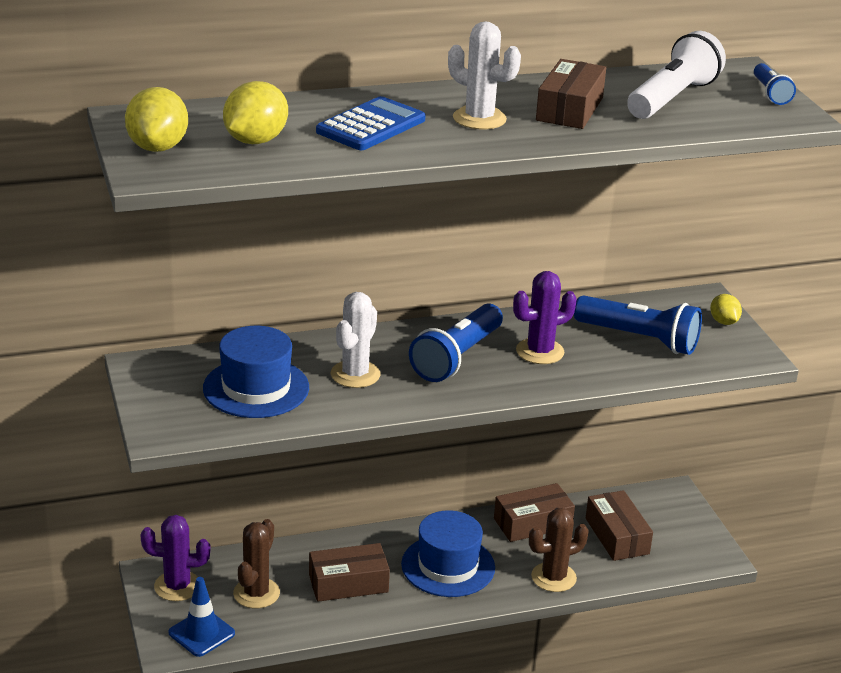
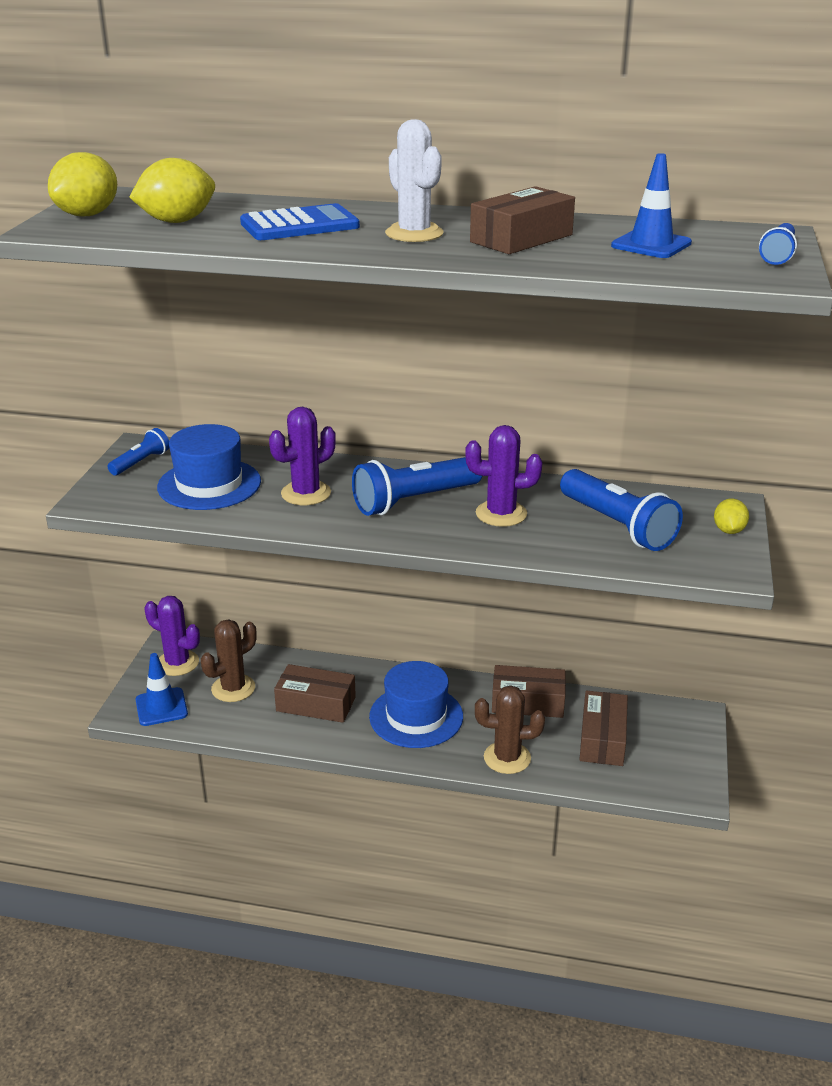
camera: 30 degrees right, 0 degrees up
white cactus [330,292,381,388] -> purple cactus [269,407,336,505]
white flashlight [627,31,726,119] -> blue traffic cone [611,153,692,258]
none -> blue flashlight [107,428,169,475]

